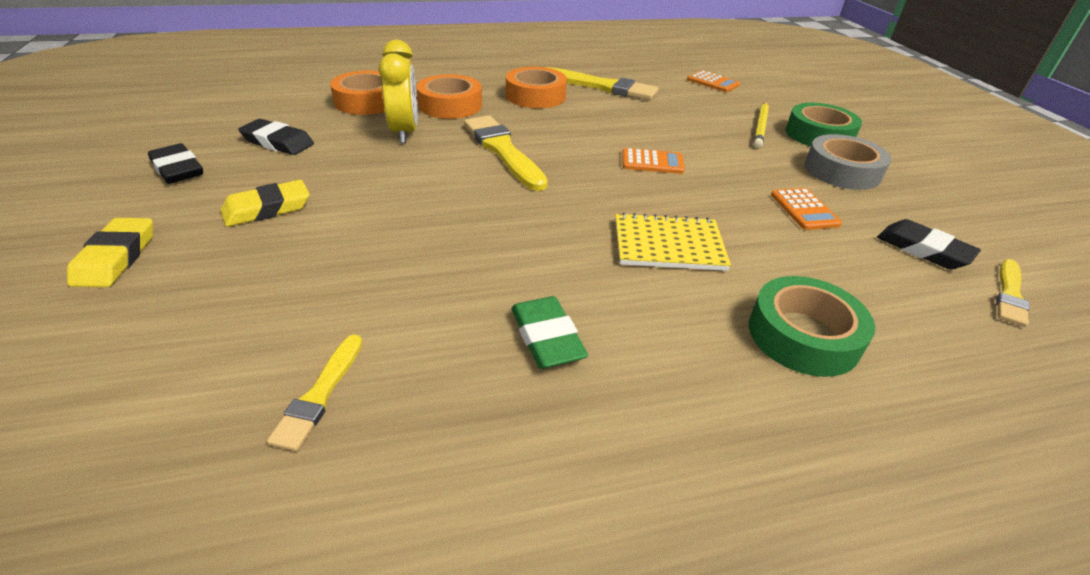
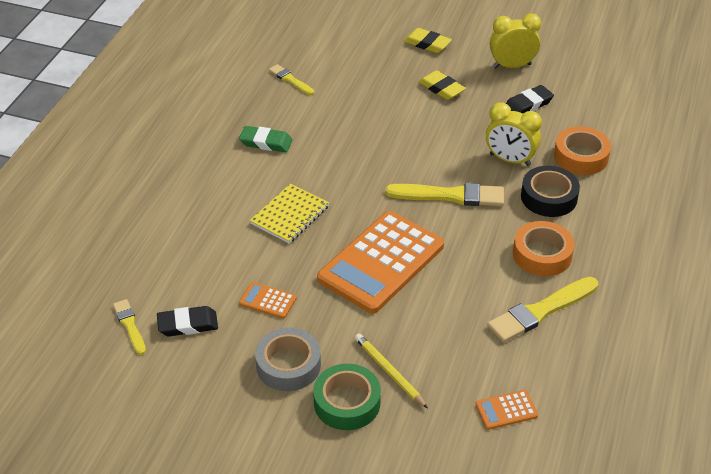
camera: 125 degrees right, 5 degrees up
black eraser [148,143,203,184] -> yellow clock [490,13,541,68]
yellow eraser [221,180,310,227] -> yellow eraser turned 45 degrees counterclockwise [419,70,466,100]
orange tape [416,74,482,119] -> black tape [521,166,580,217]
orange calculator [622,148,685,174] -> orange calculator [317,211,444,314], size x2.44
green tape [749,276,875,377] -> none

